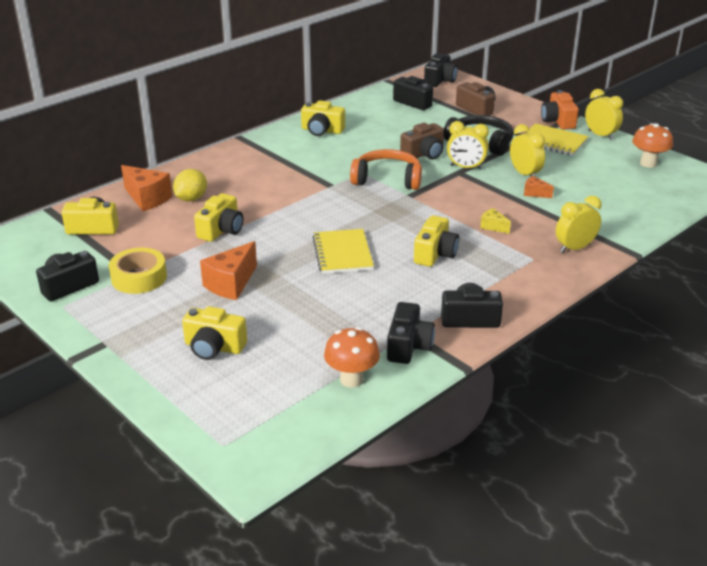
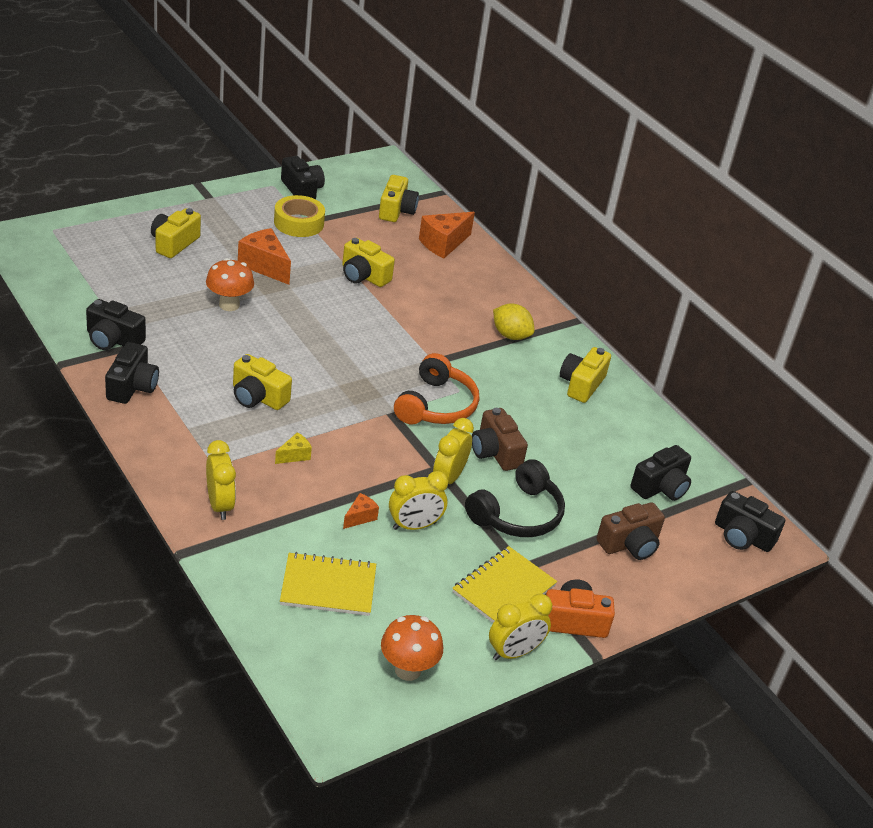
camera: 95 degrees right, 5 degrees up
yellow lemon [173,169,207,201] -> yellow lemon moved to [493,304,534,340]
yellow notebook [312,229,374,274] -> yellow notebook moved to [280,552,376,616]
orange mushroom [324,327,380,388] -> orange mushroom moved to [206,258,254,311]

